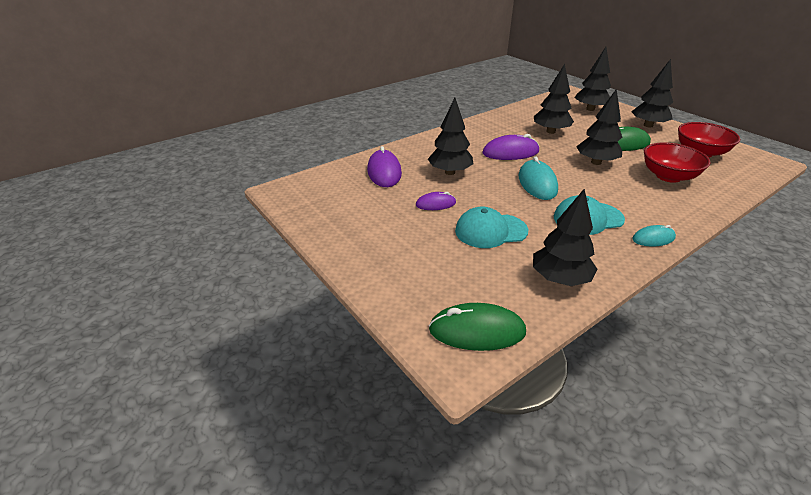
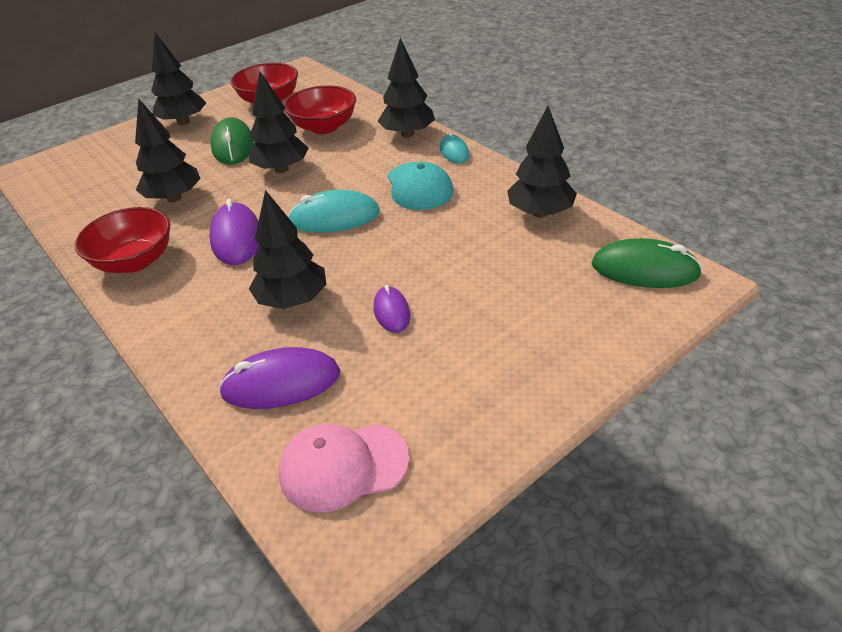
camera: 90 degrees left, 5 degrees up
green mouse [429,303,526,351] -> green mouse turned 75 degrees counterclockwise [591,238,702,288]
turquoise cap [455,207,528,248] -> none
black tree [575,47,611,111] -> black tree moved to [378,38,435,138]
none -> red bowl [75,207,170,273]
none -> pink cap [279,424,409,513]

